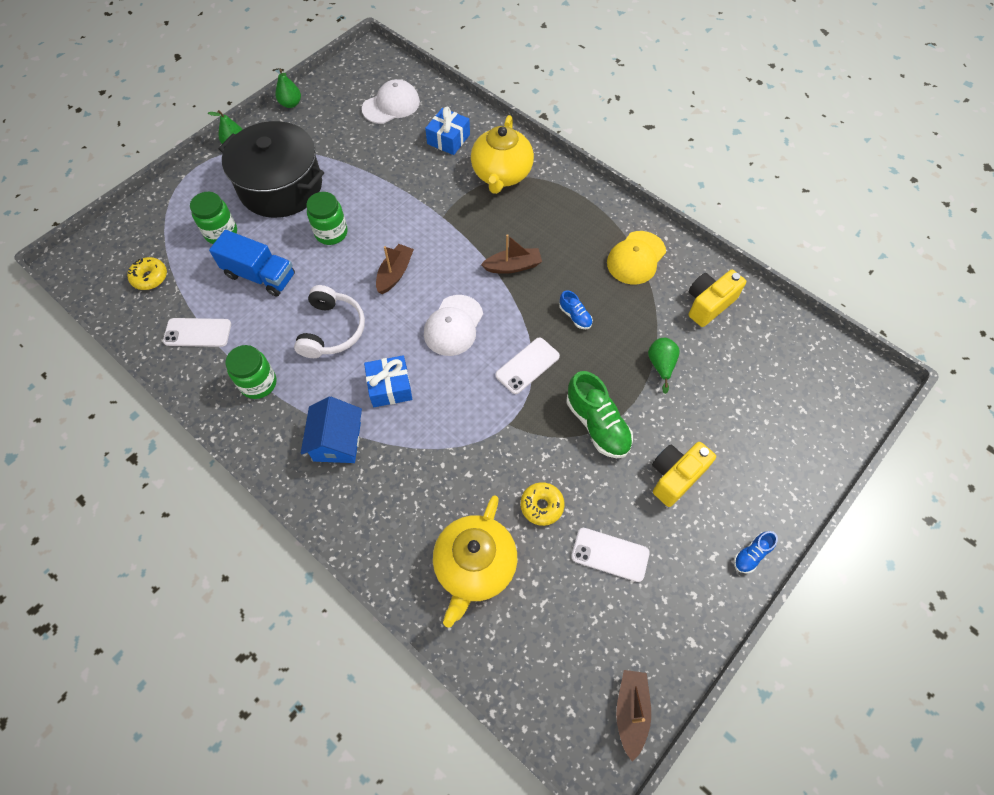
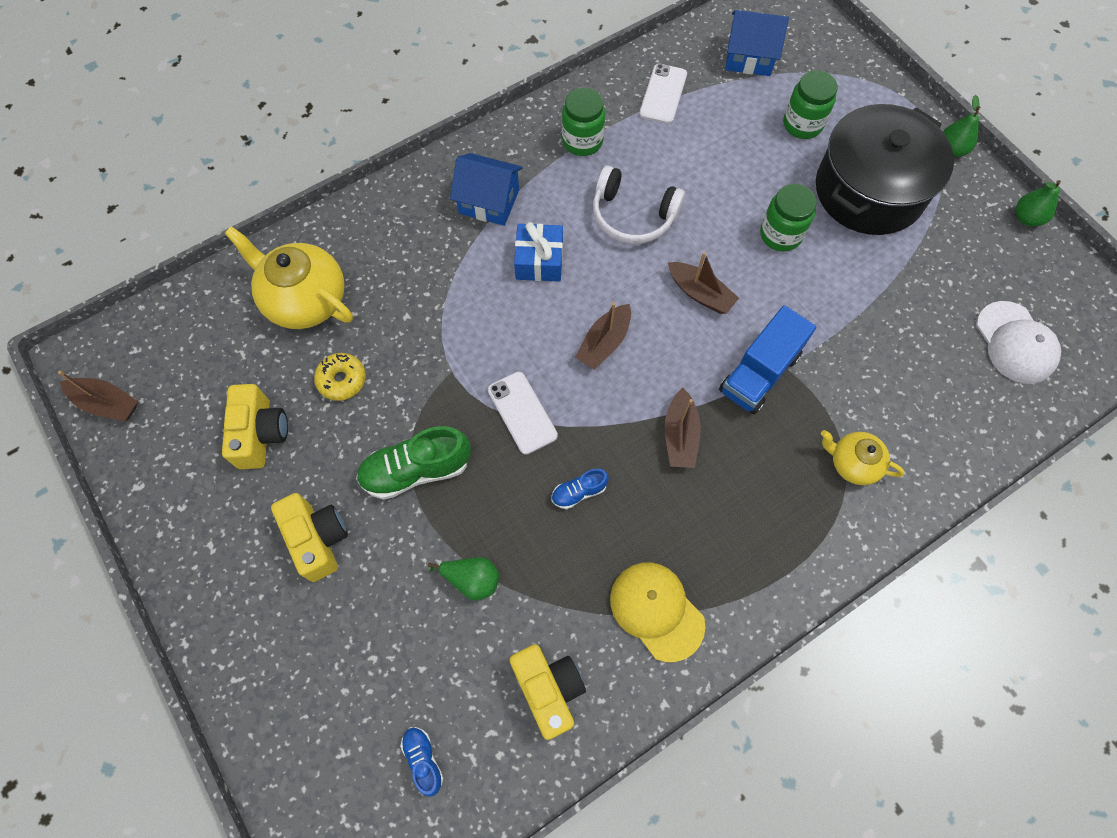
camera: 105 degrees right, 5 degrees up
yellow donut [127,257,167,290] -> blue house [725,10,789,76]
blue truck [209,230,295,297] -> blue truck moved to [719,305,816,414]
white cap [424,295,483,356] -> brown boat [575,302,631,370]
blue gift [425,107,470,155] -> none
yellow teapot [471,115,534,194] -> yellow teapot [821,430,904,485], size x0.57
white phone [571,528,650,582] -> yellow camera [222,384,288,469]
blue shoe [734,531,778,573] -> blue shoe moved to [400,727,444,797]

